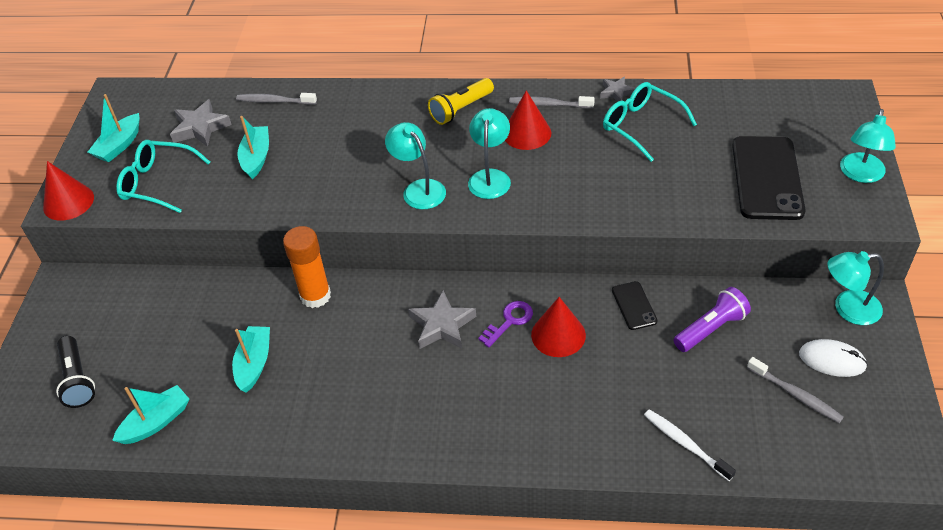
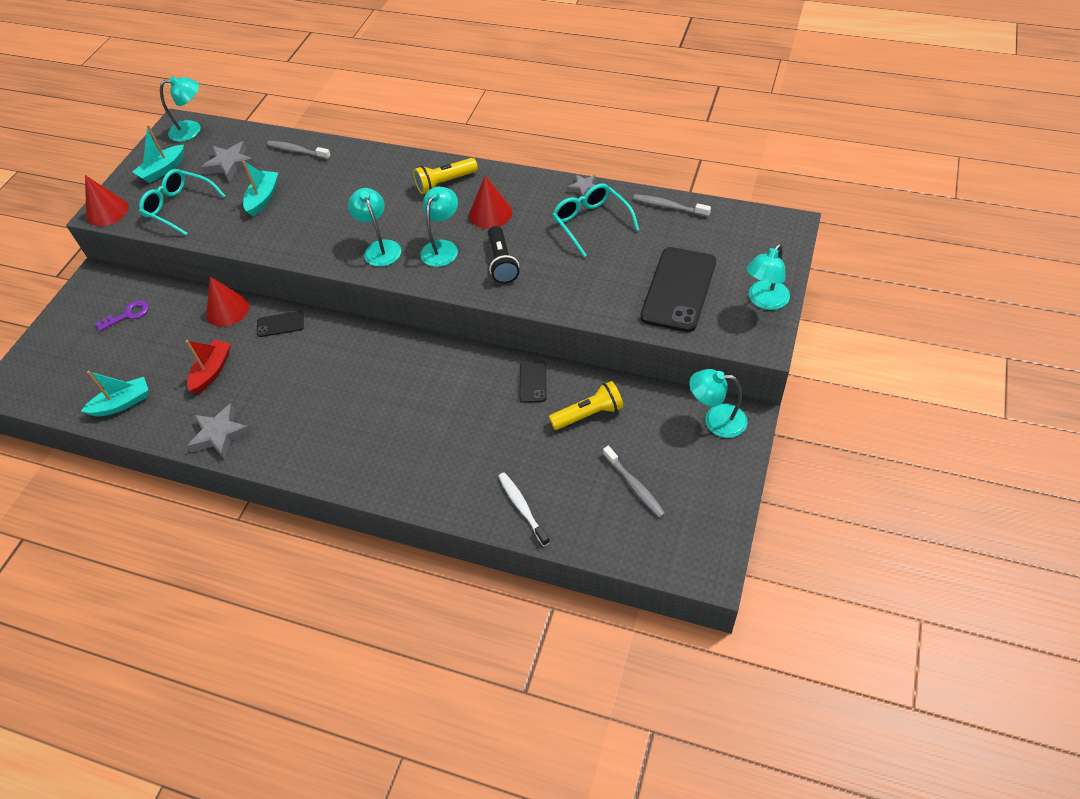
camera: 15 degrees right, 5 degrees up
black flashlight [56,336,95,408] -> black flashlight moved to [488,226,519,284]
turquoise boat [232,326,270,393] -> red boat [186,340,231,394]
orange glue stick [283,226,331,308] -> black phone [257,311,304,337]
grey star [408,290,476,349] -> grey star moved to [187,403,252,459]
purple key [478,301,533,347] -> purple key moved to [96,300,149,331]
grey toothbrush [509,96,595,109] -> grey toothbrush moved to [633,194,711,217]
red cone [531,297,586,357] -> red cone moved to [206,277,249,327]
purple flashlight [674,287,751,352] -> yellow flashlight [549,381,624,430]
white mouse [799,339,868,377] -> none
none -> turquoise lamp [160,76,201,142]

